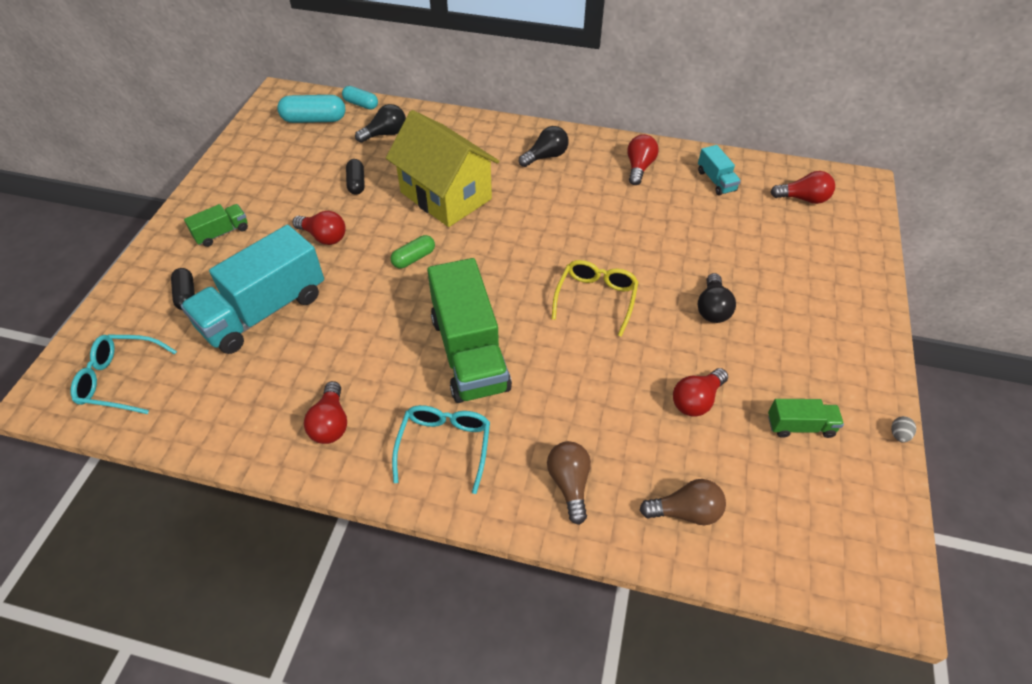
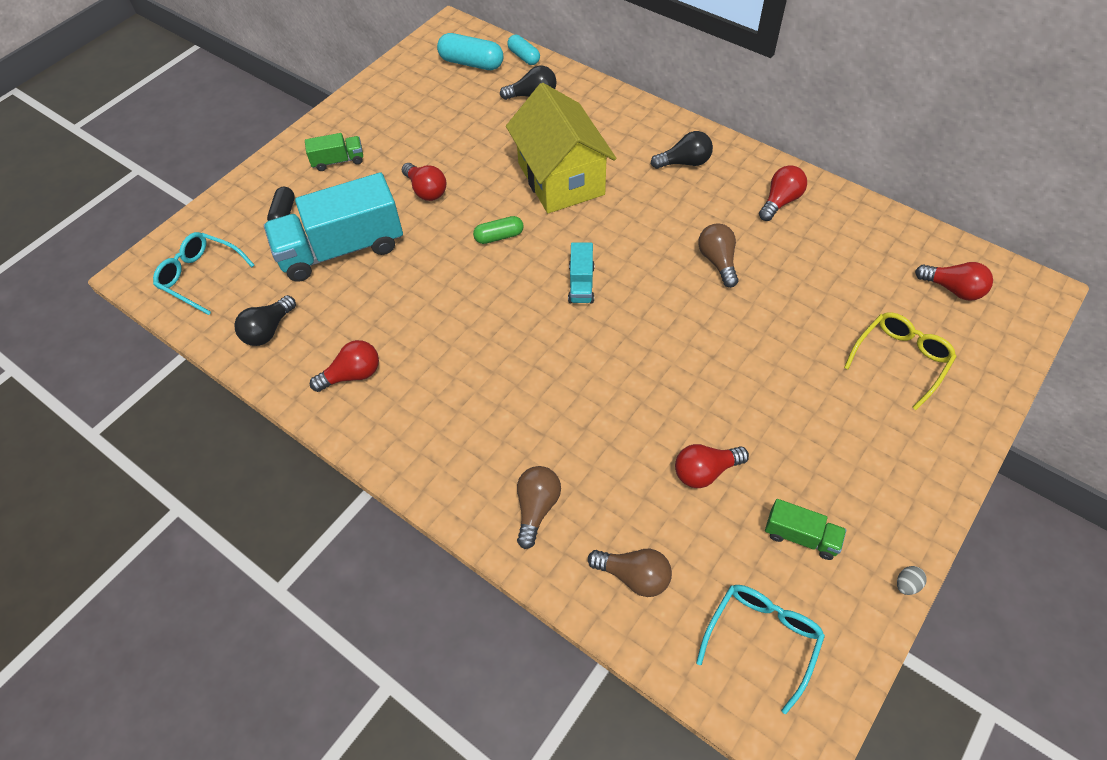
camera: 25 degrees right, 5 degrees up
red light bulb [304,381,347,444] -> red light bulb turned 135 degrees counterclockwise [310,340,379,392]
black capsule [346,159,365,195] -> none
turquoise glasses [392,405,490,494] -> turquoise glasses moved to [696,585,825,714]
green truck [427,258,512,403] -> none
yellow glasses [552,260,639,337] -> yellow glasses moved to [844,312,956,410]
black light bulb [697,273,736,323] -> black light bulb moved to [234,295,296,346]
turquoise truck [698,145,741,196] -> turquoise truck moved to [568,242,595,304]
none -> brown light bulb [698,223,738,288]

